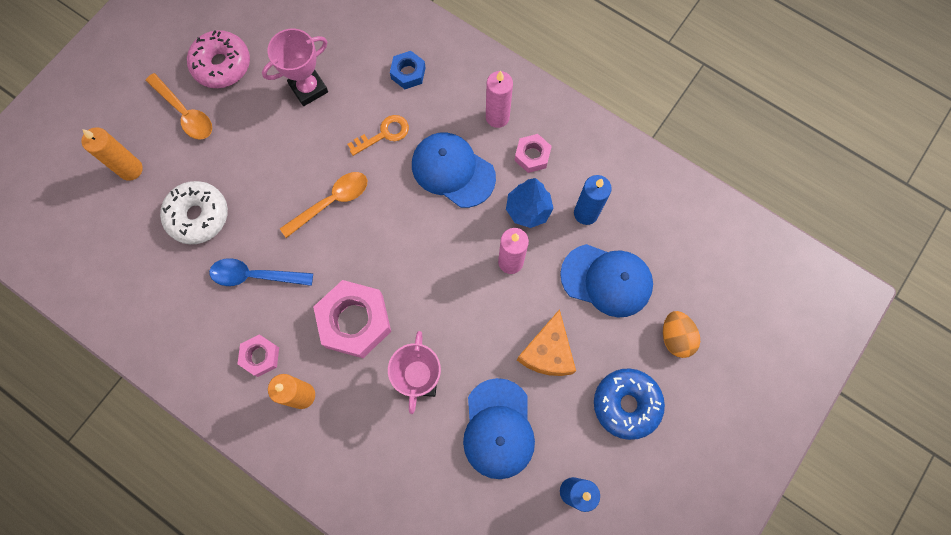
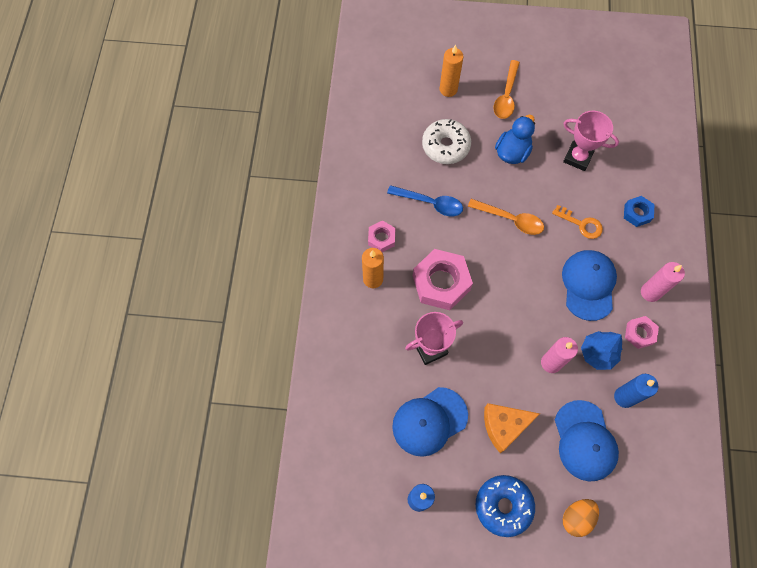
camera: 60 degrees right, 5 degrees down
pink donut [187,30,250,88] -> none
blue spoon [209,258,313,286] -> blue spoon turned 135 degrees clockwise [387,185,463,216]
none -> blue duck [495,115,535,164]

